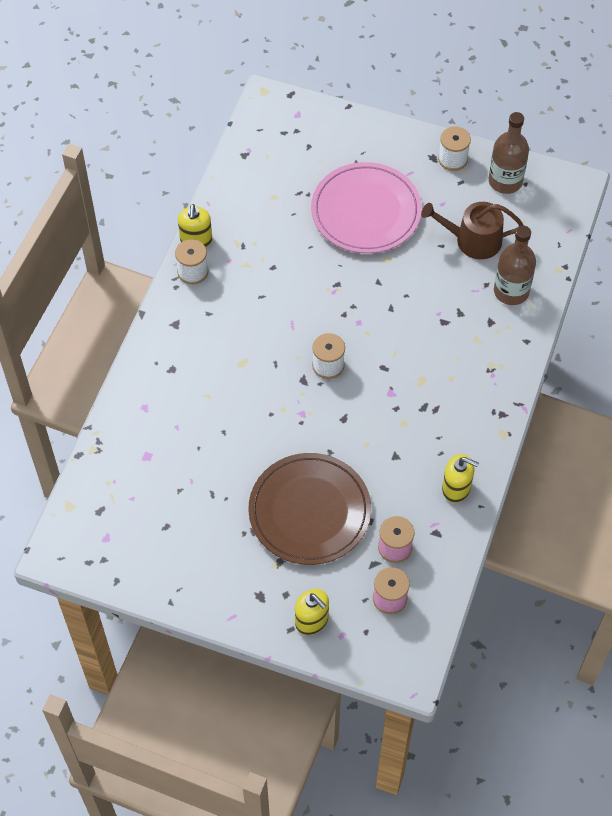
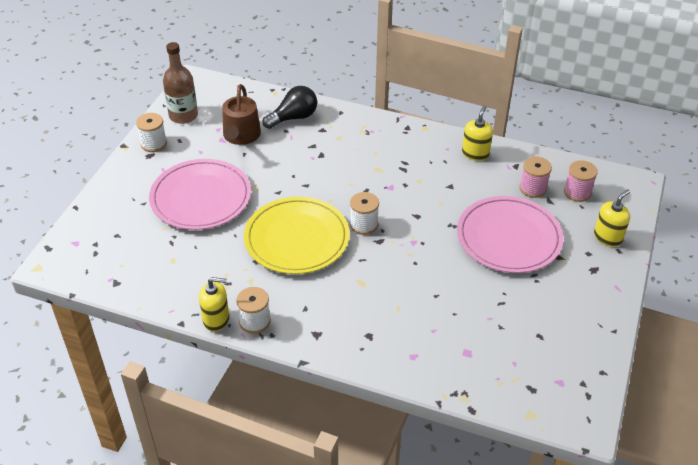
camera: 90 degrees left, 15 degrees down
brown plate [248,453,371,565] -> pink plate [457,196,563,273]
brown bottle [494,226,536,305] -> black light bulb [262,86,317,129]
none -> yellow plate [244,197,350,274]

